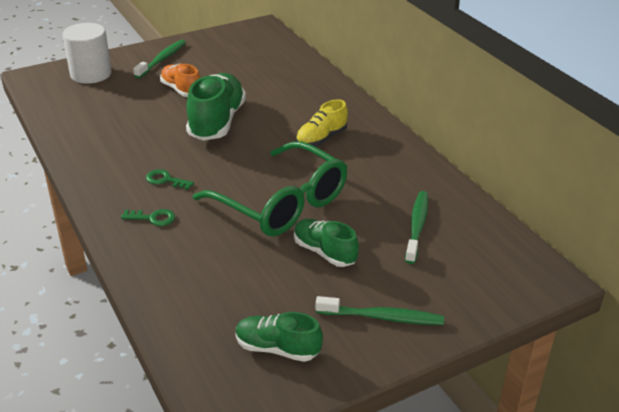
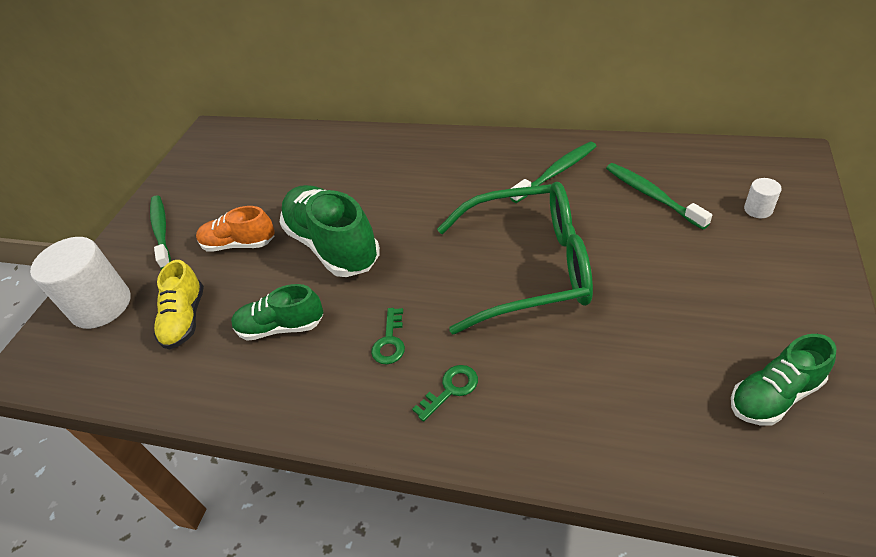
camera: 40 degrees left, 10 degrees up
green key [146,169,194,190] -> green key turned 60 degrees counterclockwise [371,308,405,364]
green shoe [294,219,359,267] -> green shoe moved to [231,284,323,341]
yellow shoe [296,99,348,147] -> yellow shoe moved to [154,260,204,350]
green toothbrush [316,296,444,325] -> green toothbrush moved to [510,142,596,203]
none -> white cylinder [744,178,781,218]

